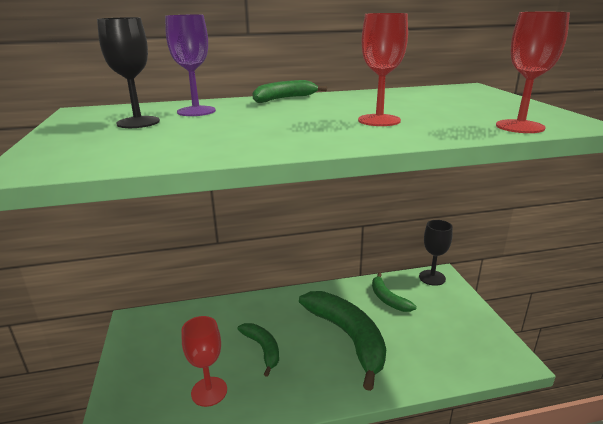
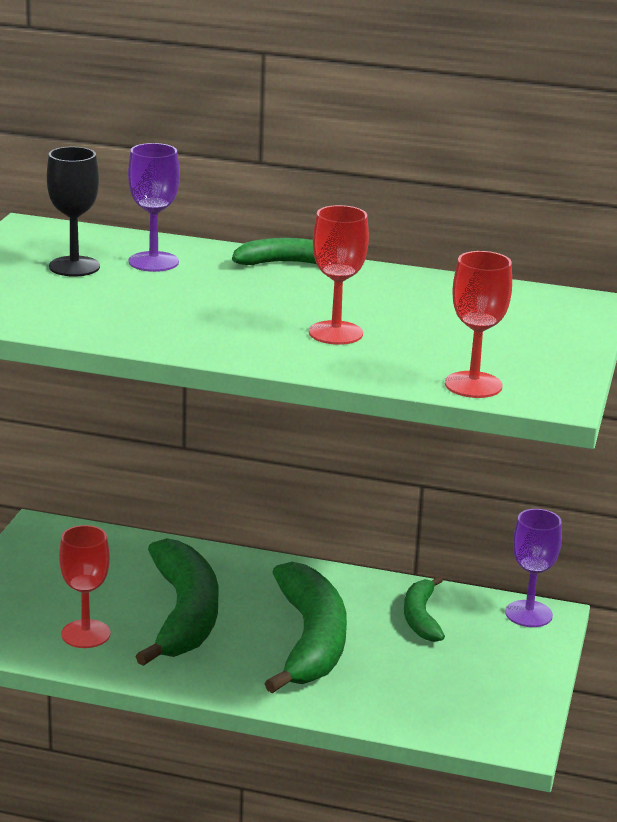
camera: 25 degrees right, 0 degrees up
green banana [237,323,279,377] -> green banana [135,538,219,666], size x1.89
black goblet [419,220,453,286] -> purple goblet [505,509,562,627]

